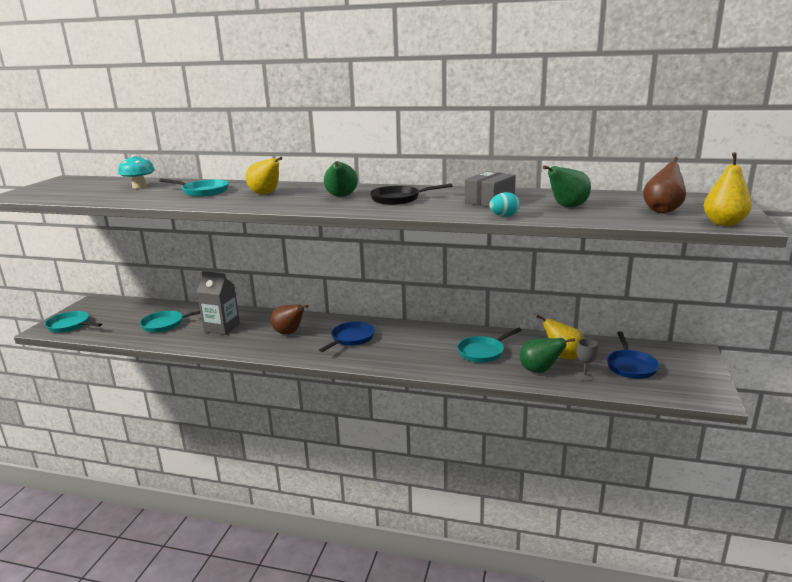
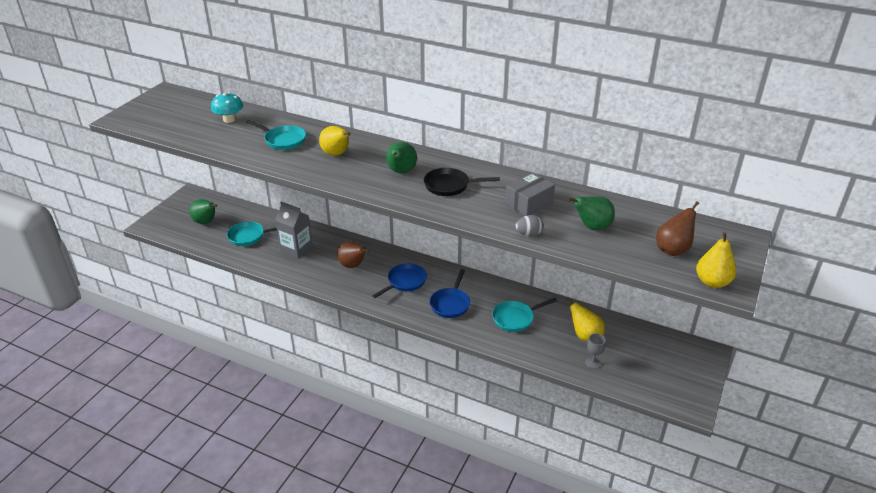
camera: 10 degrees right, 15 degrees up
turquoise pan [45,311,102,333] -> none
turquoise egg [489,192,520,217] -> grey egg [515,215,544,236]
green pear [520,338,575,373] -> green pear moved to [189,199,217,224]
blue pan [607,332,659,379] -> blue pan moved to [430,269,470,318]

